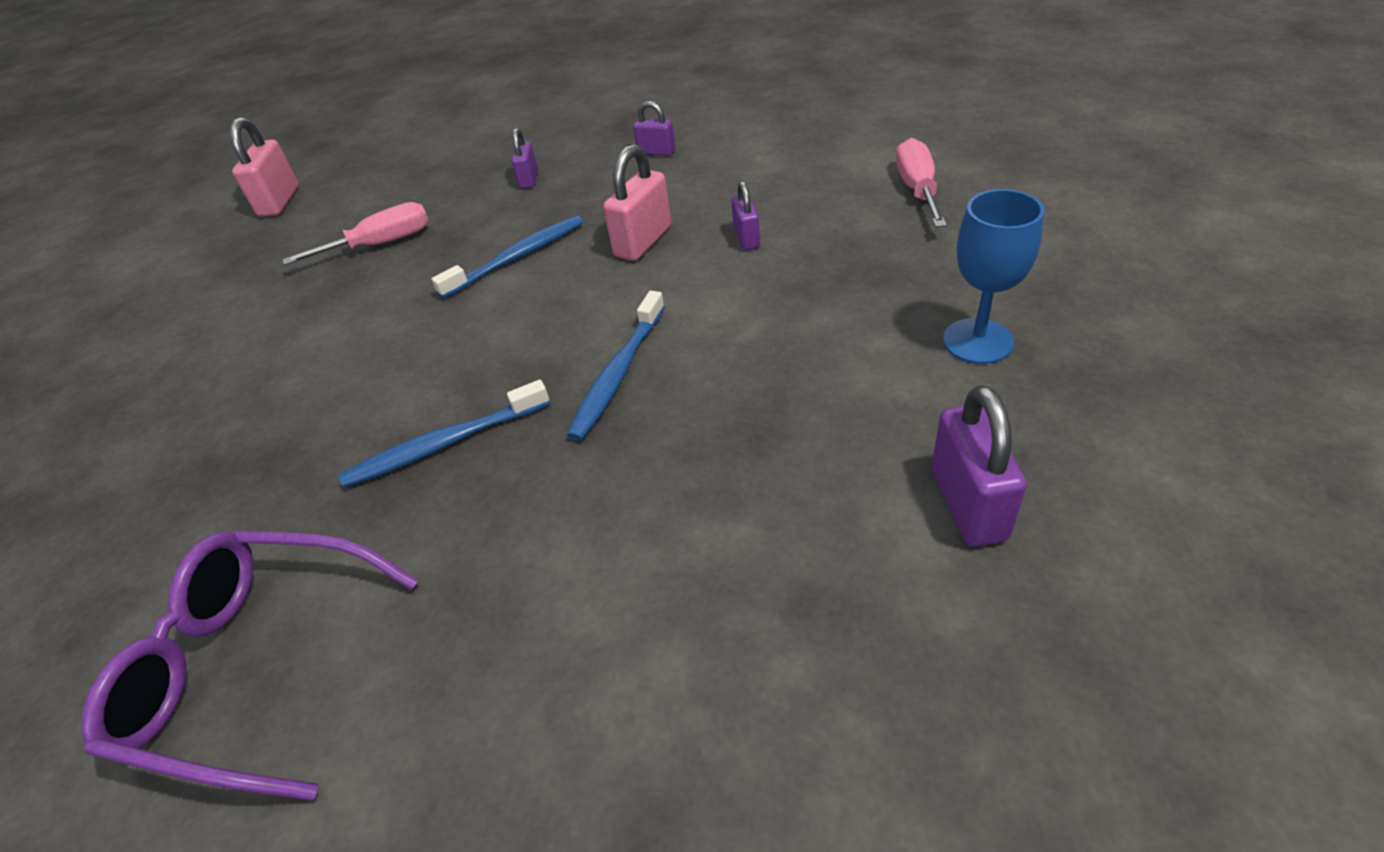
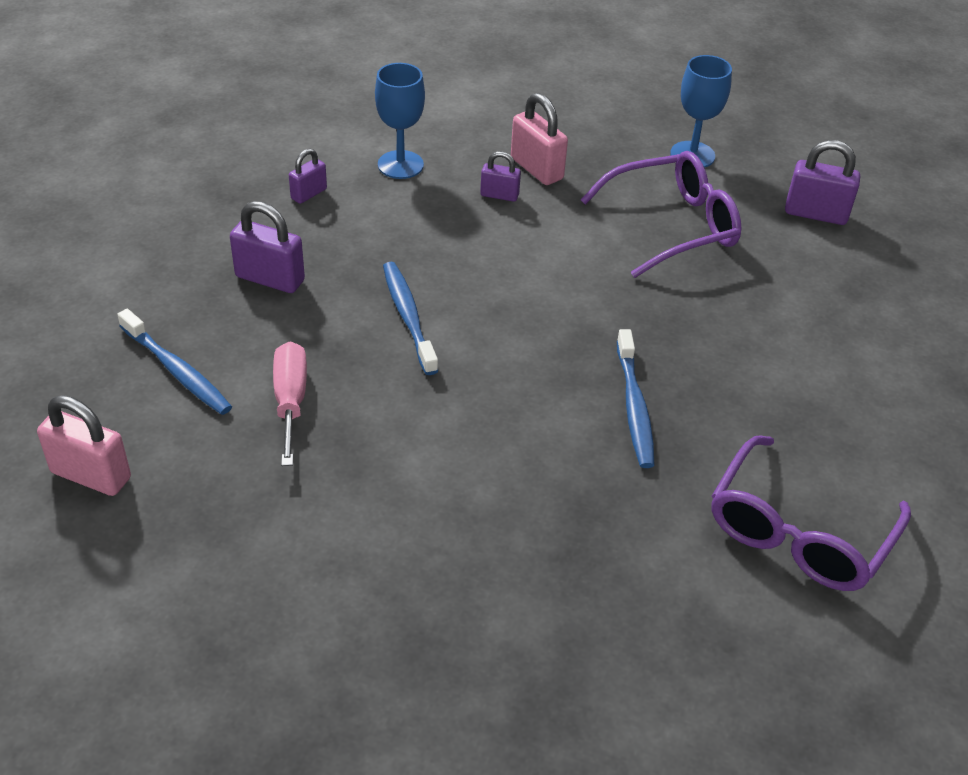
camera: 75 degrees left, 0 degrees up
purple padlock [512,128,538,189] -> purple padlock [230,201,305,293], size x1.66
blue toothbrush [567,291,665,441] -> blue toothbrush moved to [117,309,232,415]
pink padlock [603,144,671,261] -> pink padlock moved to [511,93,568,185]
pink screwdriver [896,138,947,227] -> none
none -> blue goblet [375,63,425,179]
none -> purple glasses [581,151,741,278]

